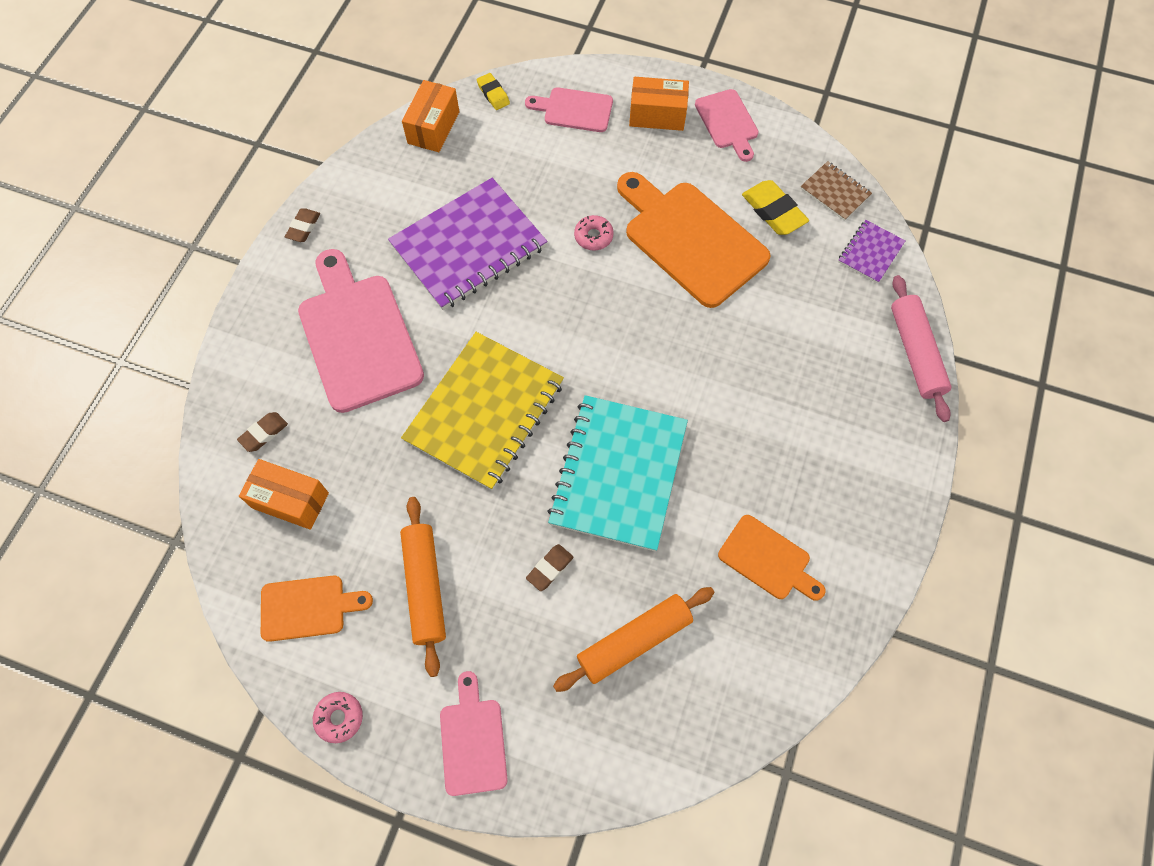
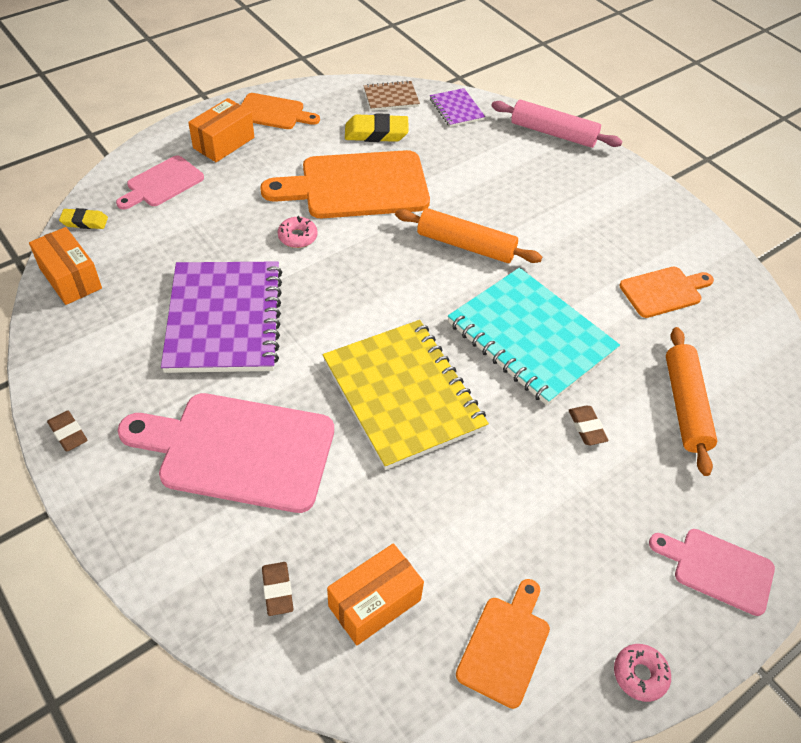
camera: 60 degrees left, 15 degrees down
orange rolling pin [400,497,446,677] -> orange rolling pin moved to [395,208,542,263]
pink cutting board [695,89,759,162] -> orange cutting board [241,93,320,129]

